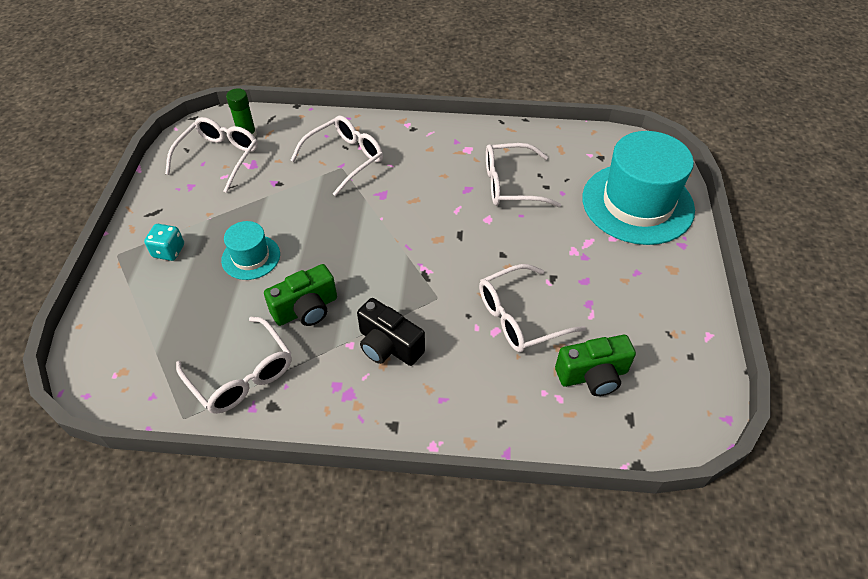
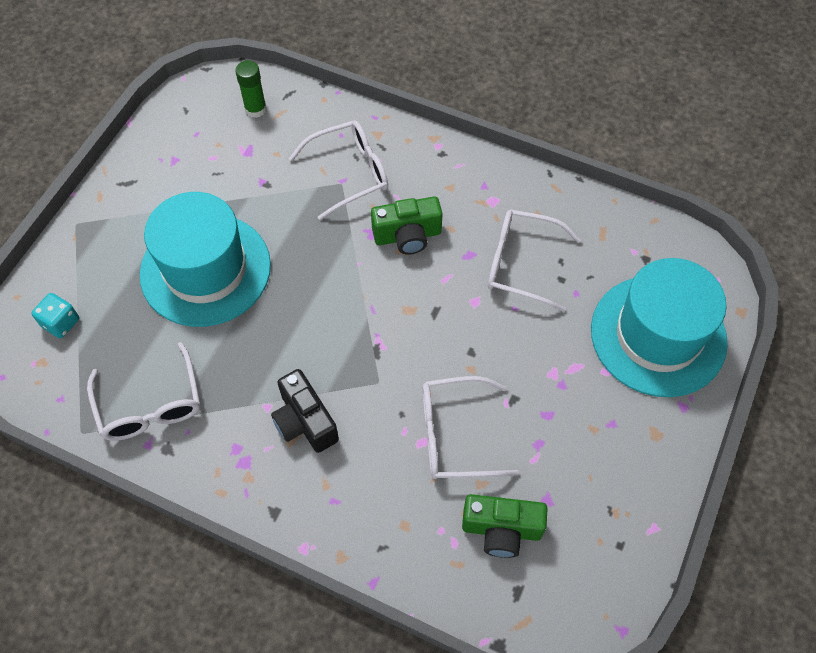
camera: 20 degrees right, 10 degrees up
turquoise dice [144,224,184,261] -> turquoise dice moved to [32,293,79,338]
white glasses [165,117,258,193] -> none
turquoise hat [221,221,280,280] -> turquoise hat [140,192,271,327], size x2.03
green camera [264,264,337,326] -> green camera moved to [371,197,443,255]

